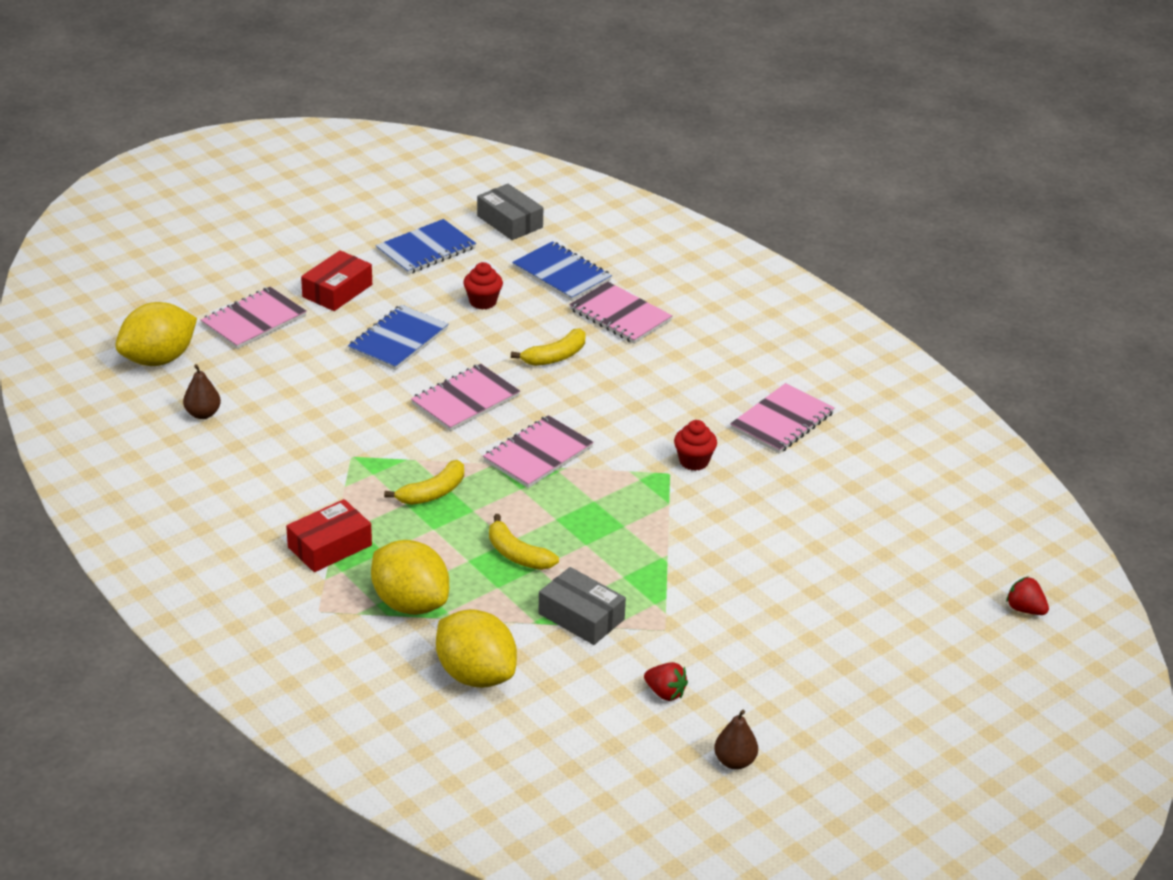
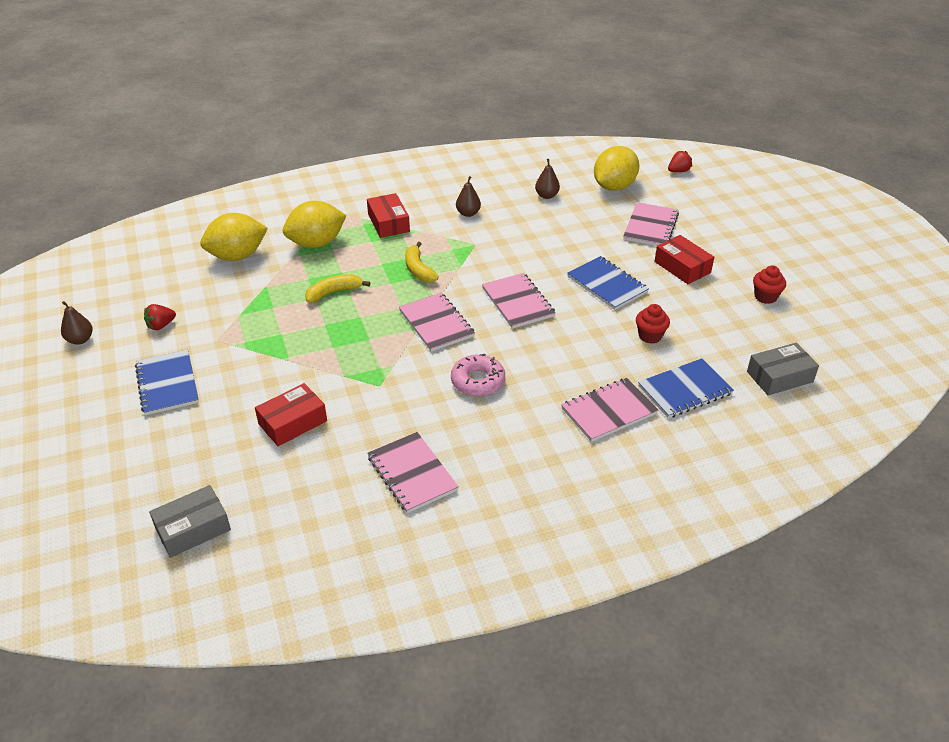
camera: 110 degrees right, 5 degrees up
yellow lemon [115,302,197,366] -> yellow lemon turned 60 degrees clockwise [594,146,639,191]
pink notebook [201,287,307,349] -> pink notebook turned 45 degrees clockwise [623,202,679,246]
blue notebook [376,219,476,274] -> blue notebook moved to [135,349,199,415]
yellow banana [511,328,585,366] -> none
grey box [538,567,626,645] -> grey box moved to [149,485,231,558]
red cupcake [674,420,717,471] -> red cupcake moved to [753,265,786,304]
red strawberry [1006,576,1049,615] -> red strawberry moved to [668,151,692,172]
none -> red box [255,383,327,446]
none -> pink donut [451,354,505,396]
none -> brown pear [456,176,481,217]

